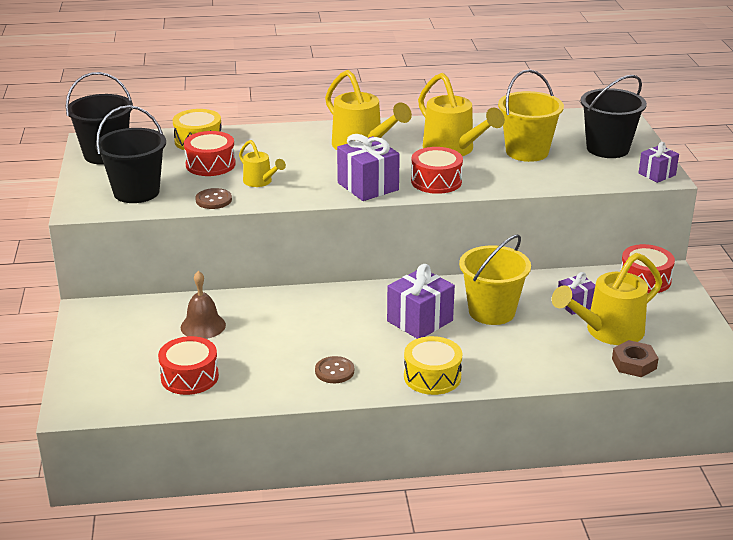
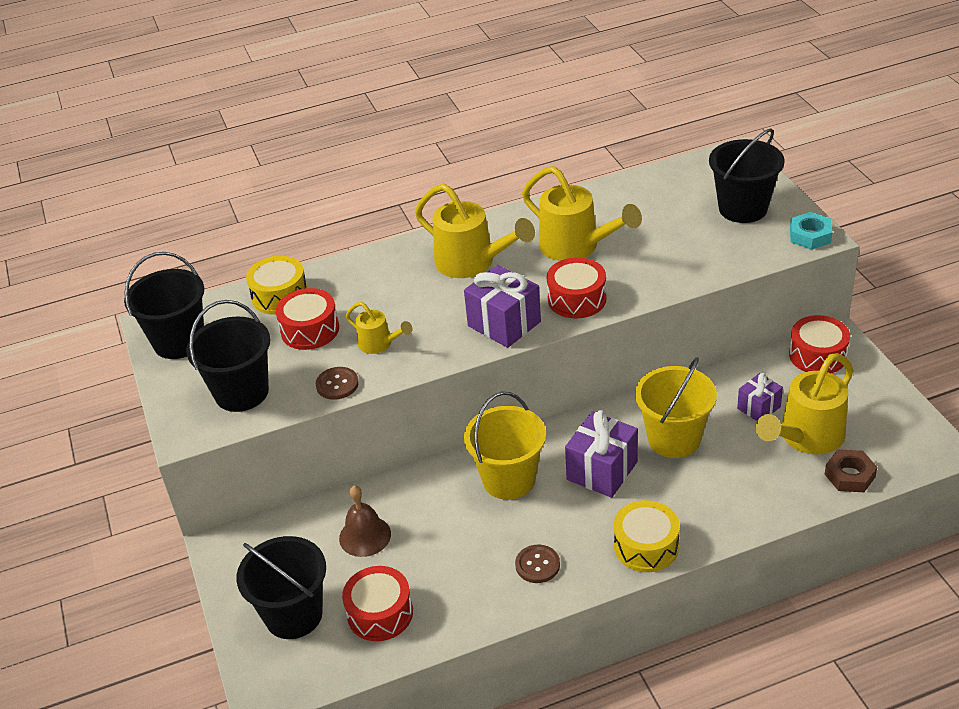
camera: 10 degrees left, 10 degrees up
yellow bucket [498,69,564,162] -> yellow bucket moved to [464,392,546,500]
purple gift [639,142,679,183] -> turquoise nut [790,212,832,250]
none -> black bucket [236,536,326,639]

